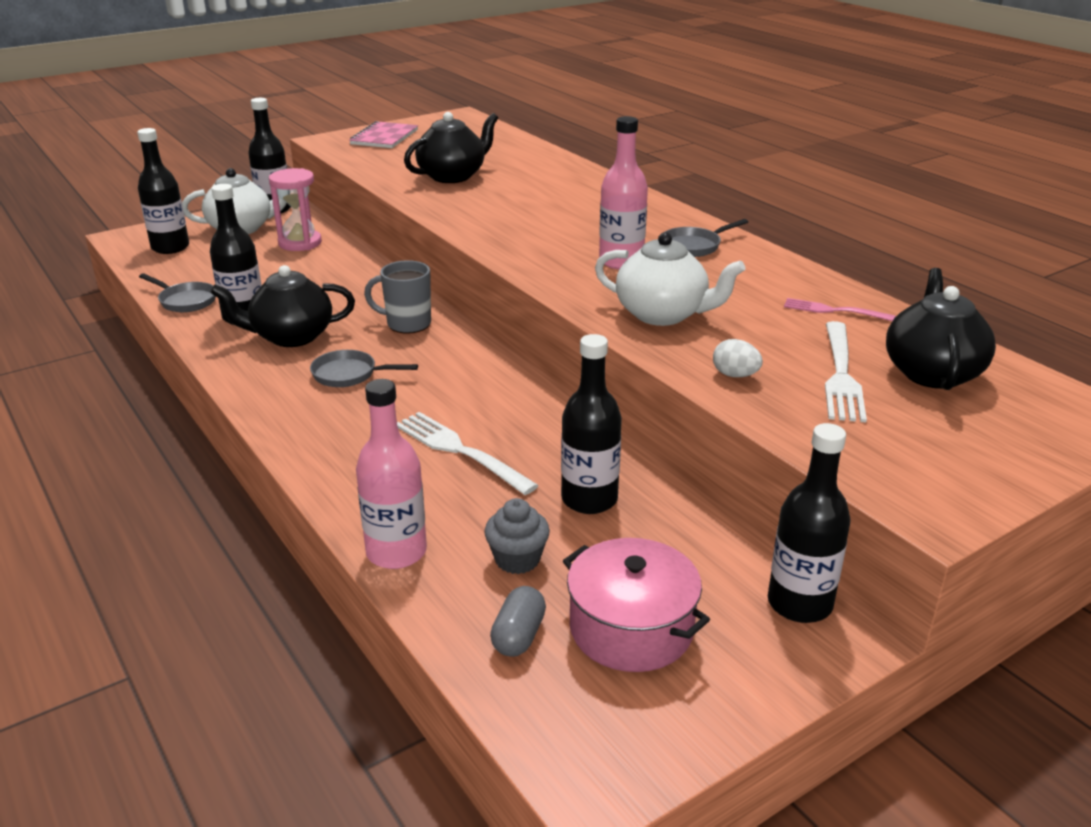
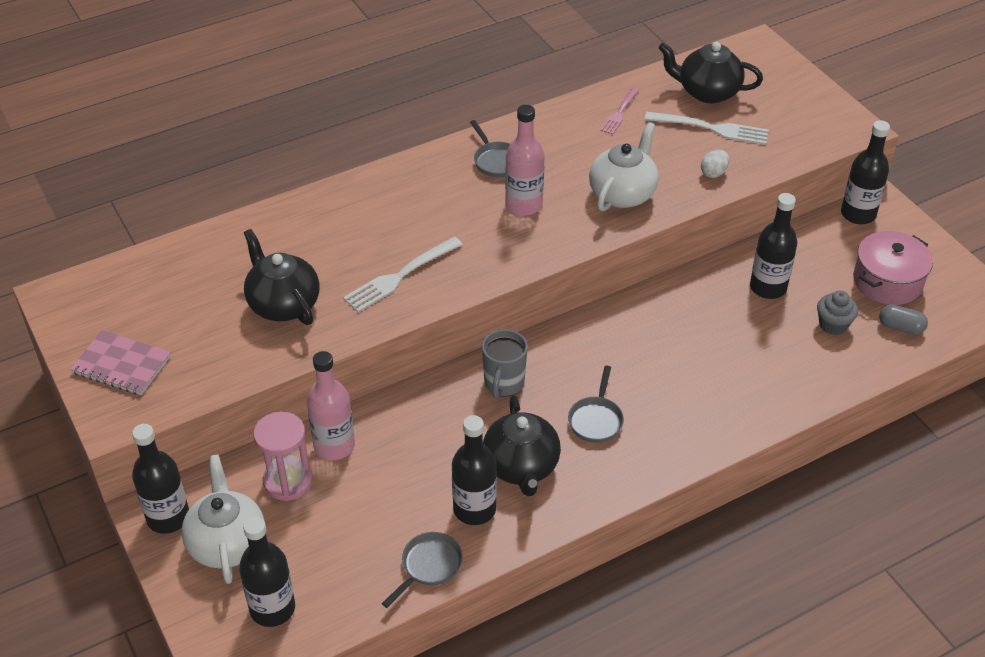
camera: 85 degrees left, 15 degrees up
pink bottle [356,379,427,569] -> pink bottle moved to [307,351,355,460]
white fork [397,412,539,495] -> white fork moved to [343,237,463,312]

